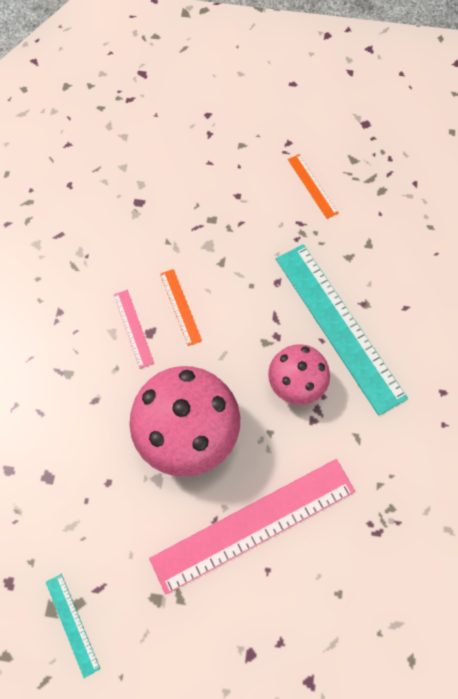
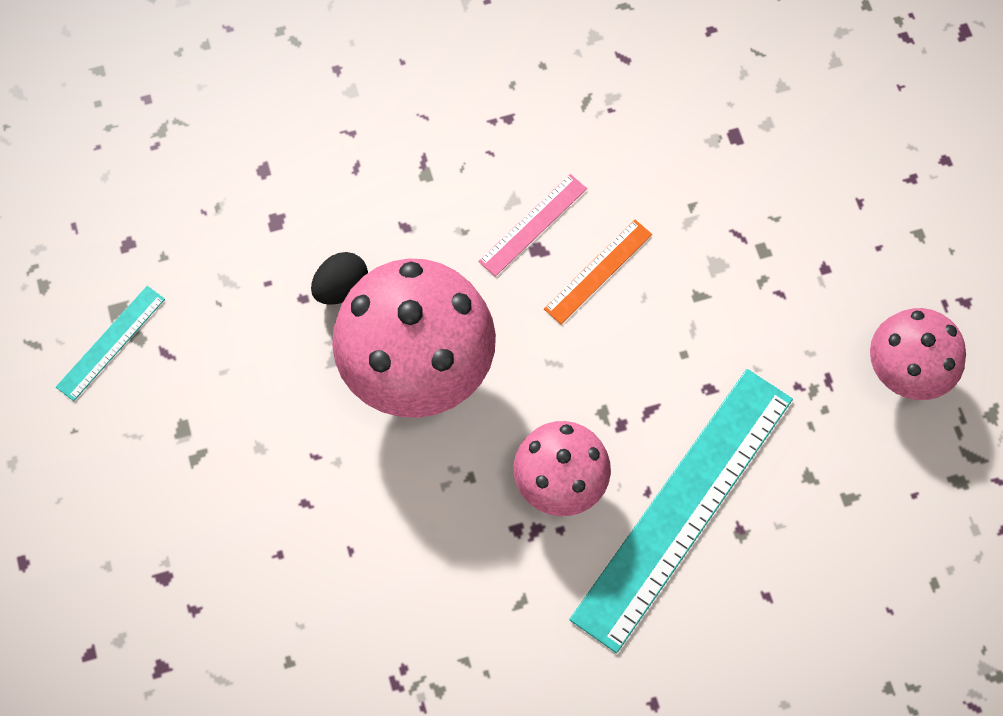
camera: 65 degrees right, 0 degrees up
pink ruler [149,459,355,595] -> none
orange ruler [288,154,339,219] -> pink mushroom [870,308,966,400]
none -> black egg [311,252,368,305]

